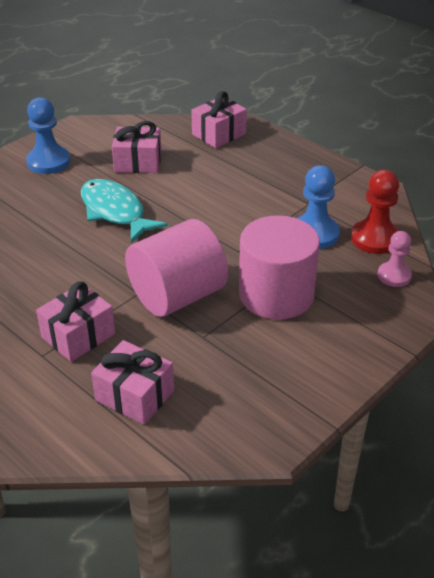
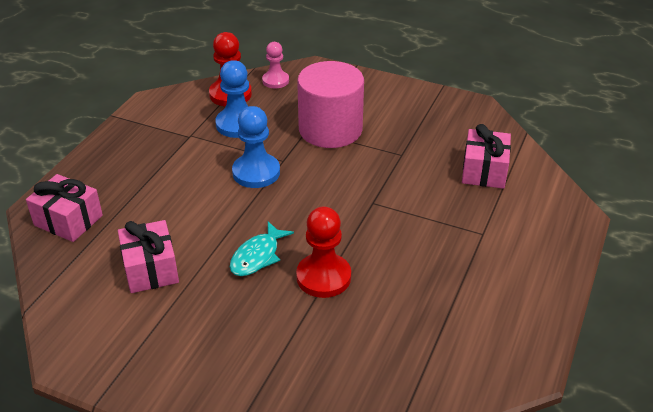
camera: 110 degrees left, 0 degrees up
blue pawn [26,97,70,174] -> blue pawn moved to [232,106,280,188]
pink gift [36,282,115,362] -> none
turquoise fish [81,179,168,243] -> turquoise fish [230,221,294,276], size x0.65
pink cylinder [125,219,228,317] -> none
none -> red pawn [296,206,351,298]

